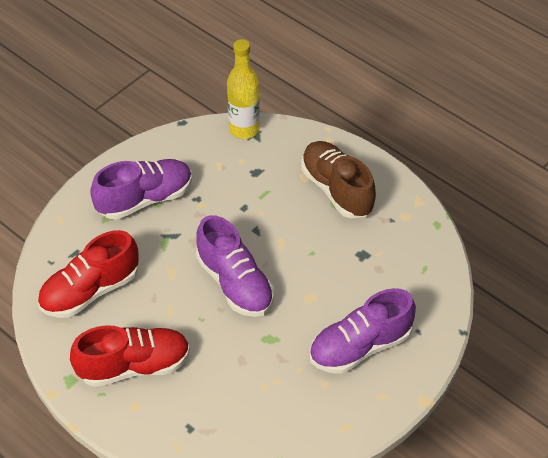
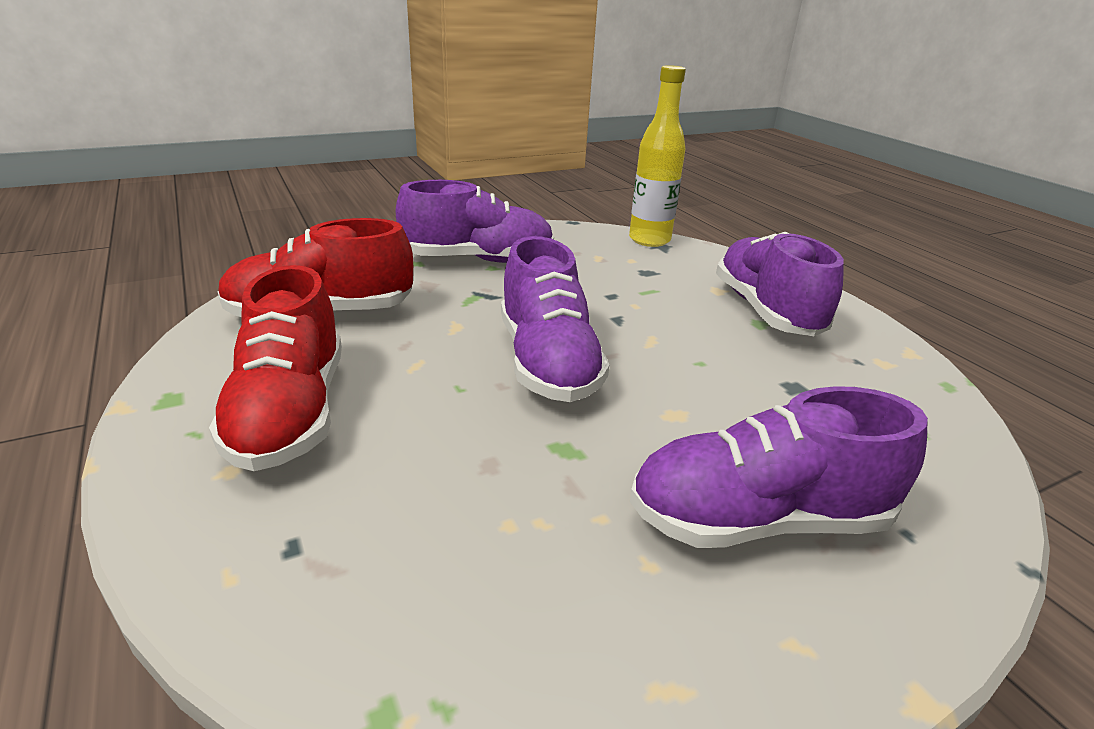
camera: 20 degrees right, 20 degrees down
red shoe [70,325,190,387] -> red shoe turned 75 degrees clockwise [209,265,342,471]
brown shoe [301,141,376,218] -> purple shoe [716,232,844,336]

